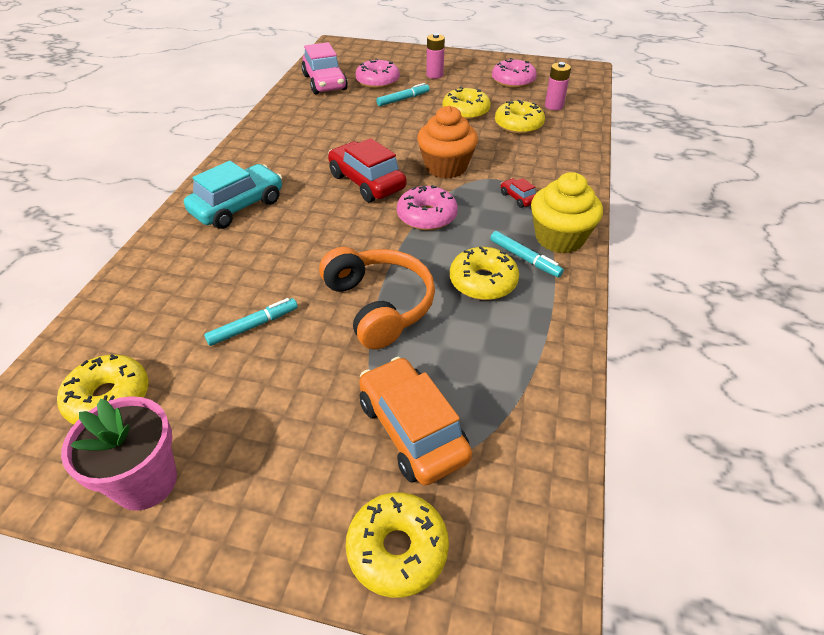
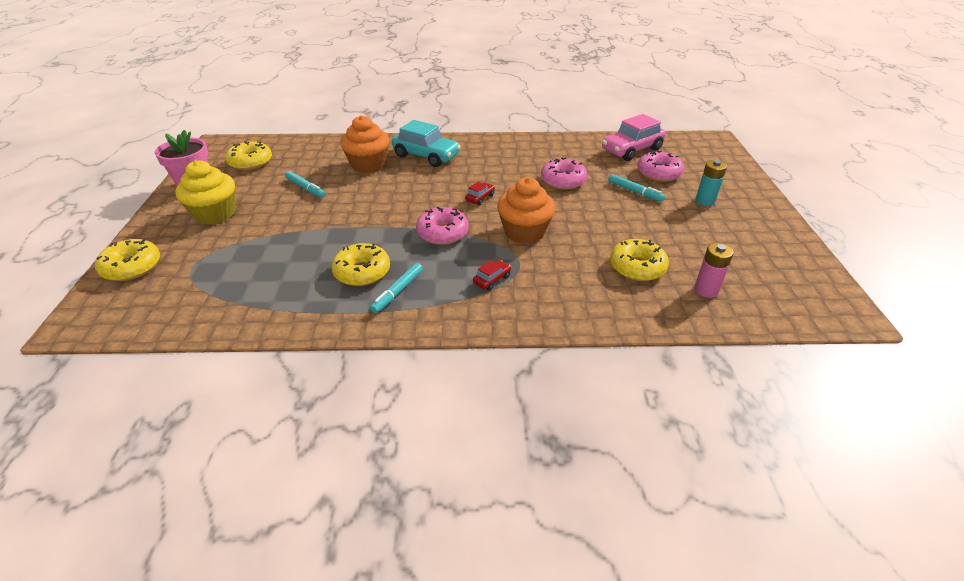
camera: 75 degrees right, 5 degrees down
orange headphones [319,247,435,350] -> none
red car [328,138,406,202] -> red car [465,182,495,205], size x0.45
orange car [359,357,472,485] -> none
pink battery [426,33,445,79] -> turquoise battery [696,160,727,206]
yellow donut [443,87,491,120] -> none
pink donut [492,58,537,88] -> pink donut moved to [541,158,587,190]
yellow cupcake [531,172,603,253] -> yellow cupcake moved to [175,160,235,225]
none -> orange cupcake [340,115,389,173]

